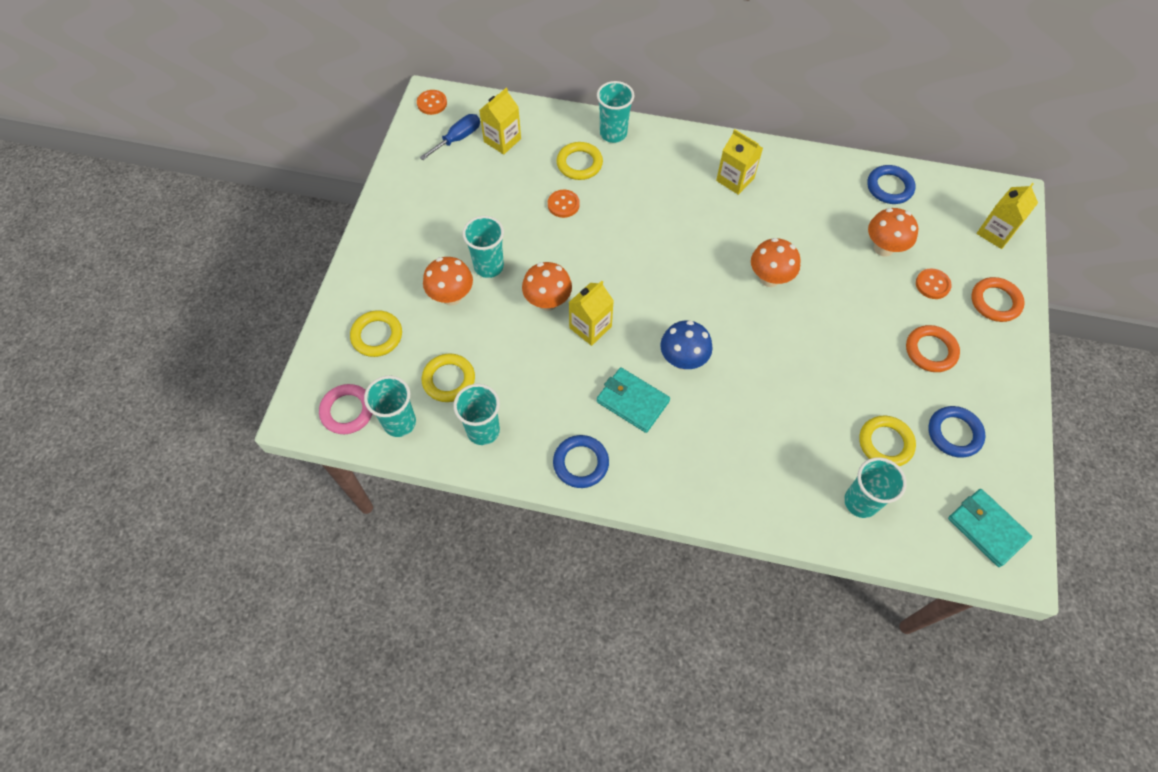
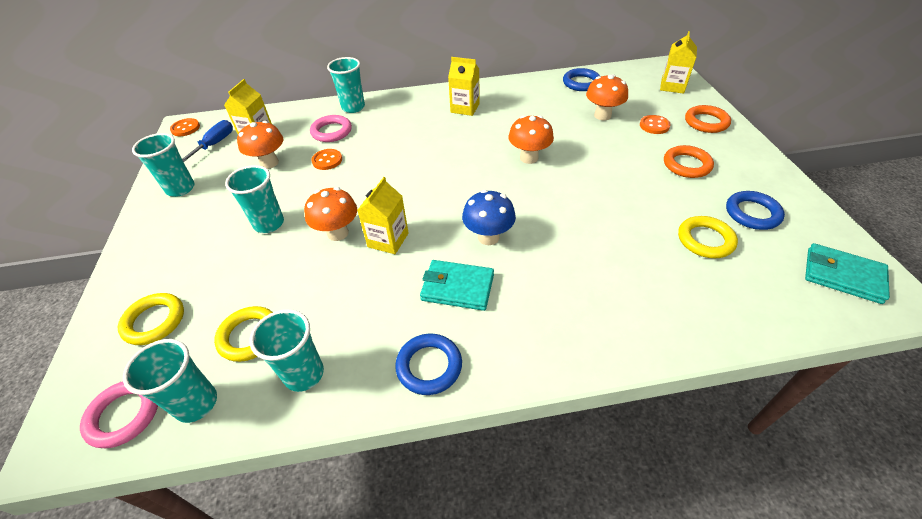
camera: 20 degrees left, 15 degrees down
orange mushroom [423,257,473,306] -> orange mushroom moved to [237,121,284,169]
yellow ring [556,142,603,180] -> pink ring [310,115,352,142]
turquoise cup [844,457,907,518] -> turquoise cup moved to [132,133,195,197]

